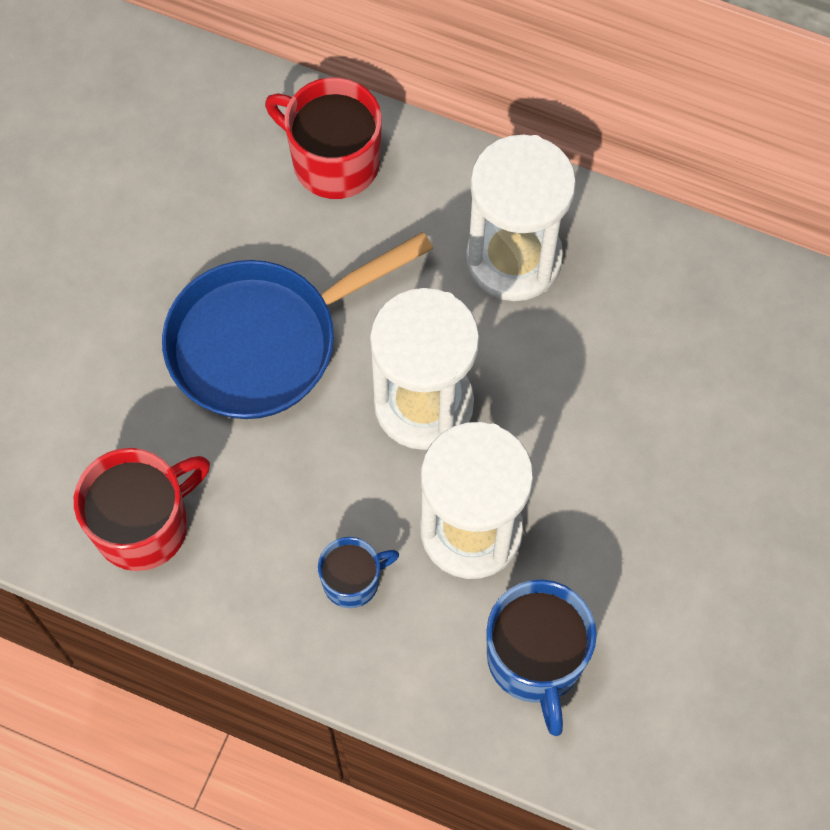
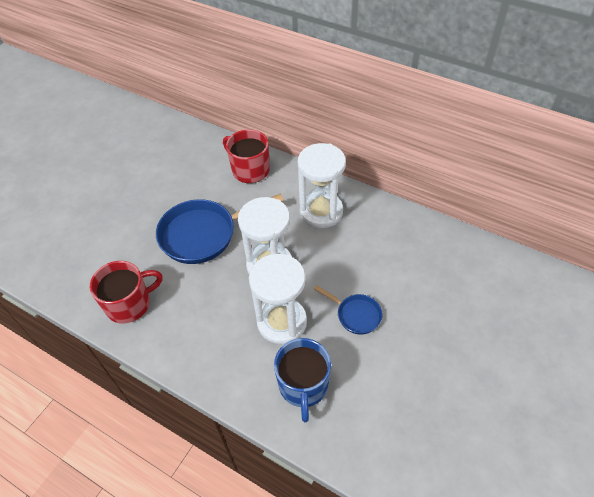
camera: 10 degrees right, 15 degrees down
blue mug [318,537,399,608] -> none
none -> blue pan [314,285,383,335]

